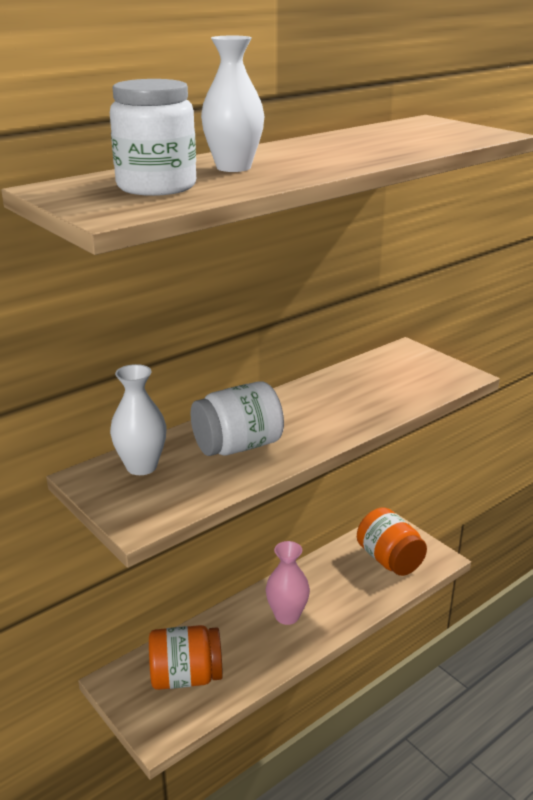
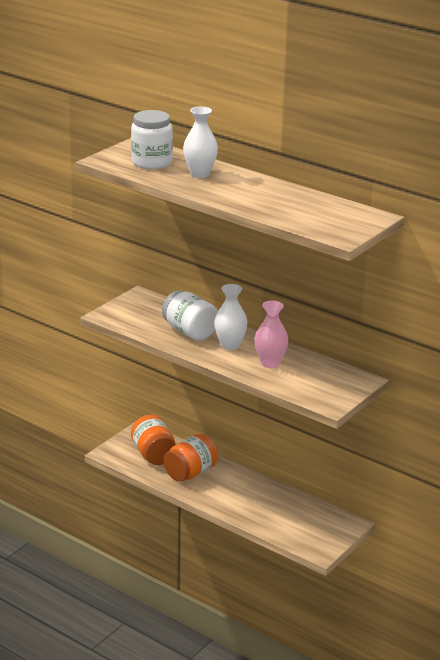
camera: 75 degrees right, 0 degrees up
white vase [110,364,166,475] -> white vase moved to [214,284,248,350]
pink vase [266,541,310,625] -> pink vase moved to [254,301,288,368]
orange jar [357,507,427,576] -> orange jar moved to [163,434,218,482]

